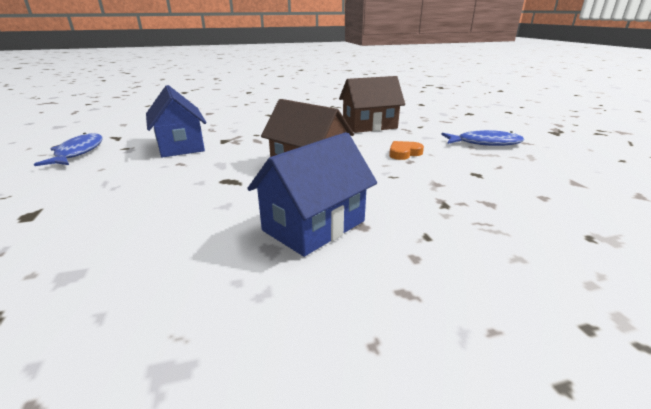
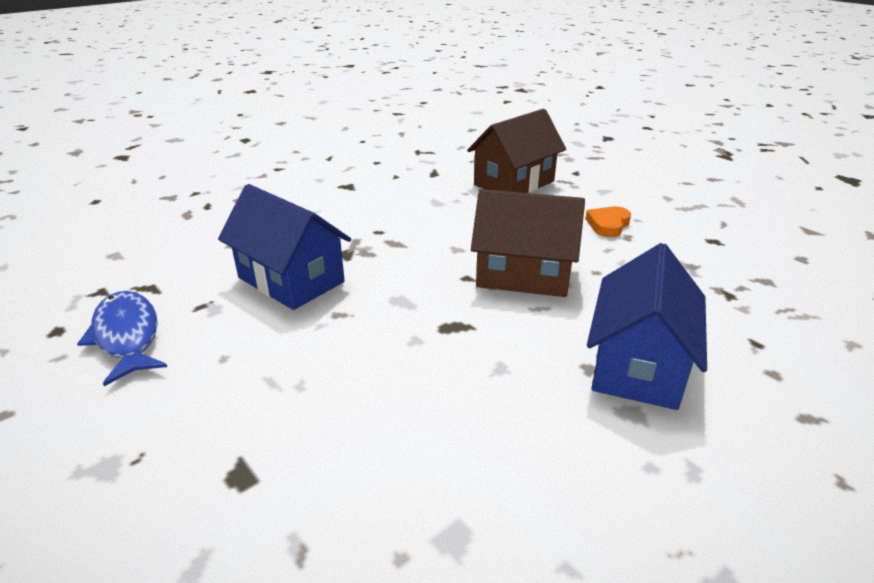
camera: 25 degrees left, 5 degrees up
blue fish [441,130,524,146] -> none

